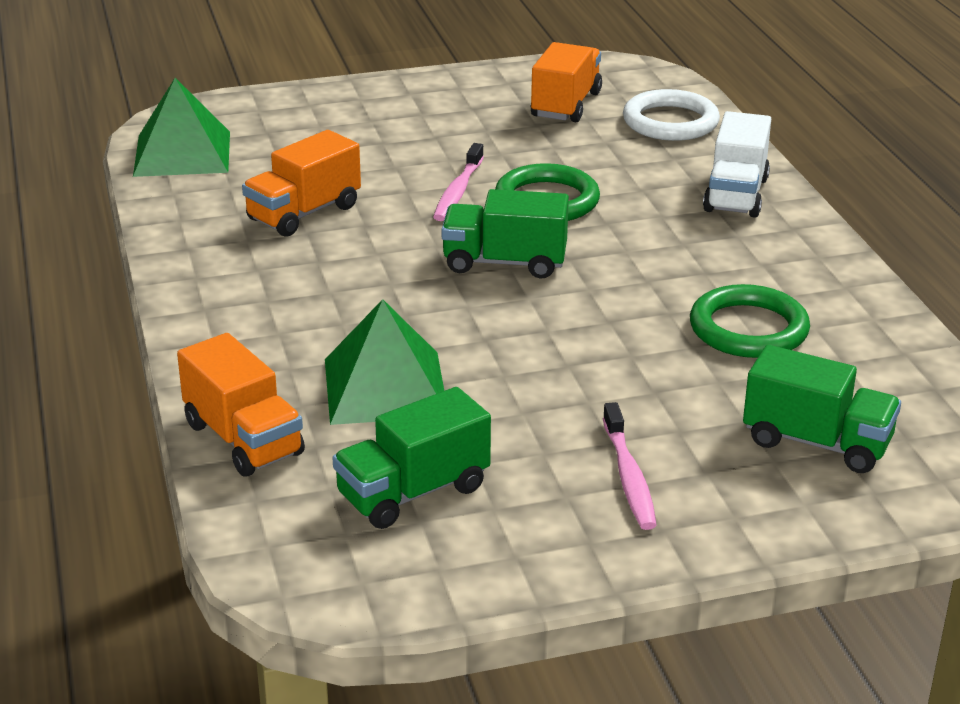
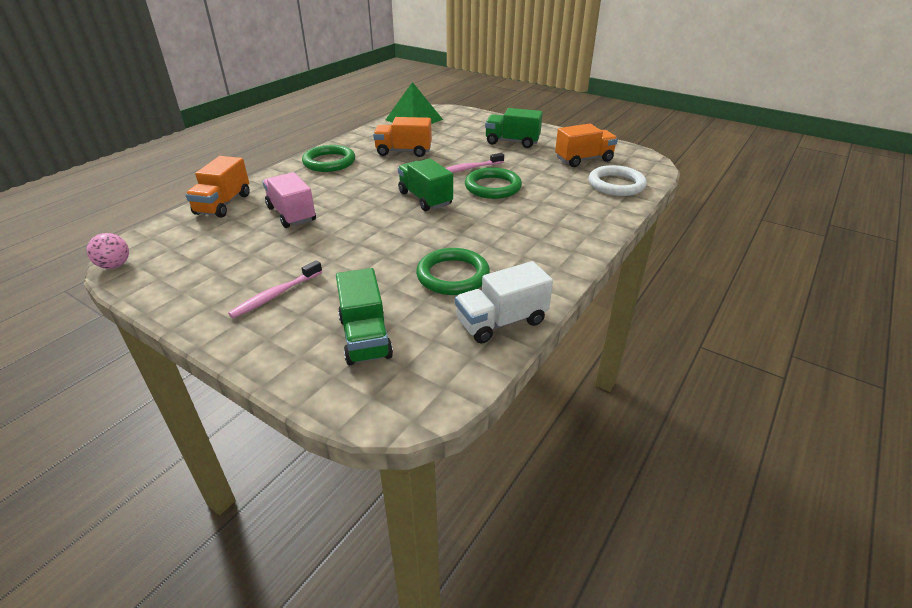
camera: 50 degrees right, 5 degrees up
green pyramid [325,299,444,425] -> pink truck [263,172,316,228]
green truck [332,387,491,529] -> green truck moved to [485,108,543,148]
white truck [703,111,771,218] -> white truck moved to [455,261,553,344]
none -> pink ball [87,233,129,269]
none -> green ring [302,145,355,172]

